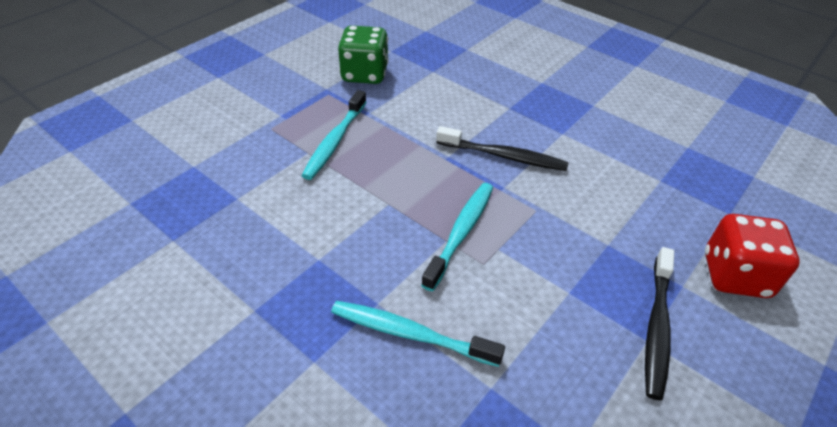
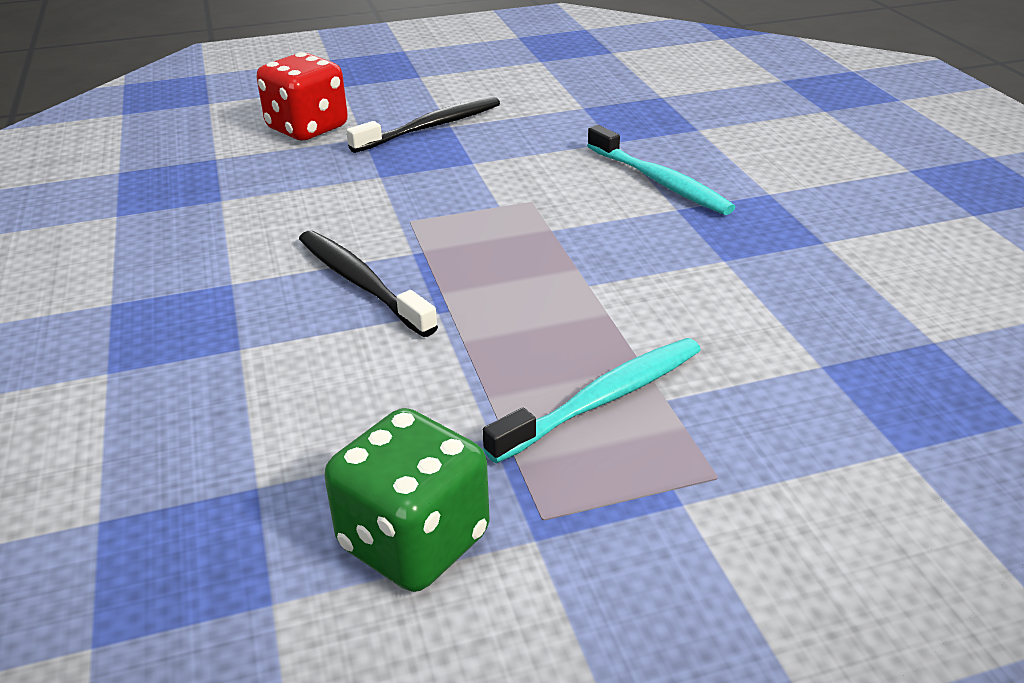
camera: 145 degrees left, 10 degrees down
turquoise toothbrush [421,183,493,291] -> none

